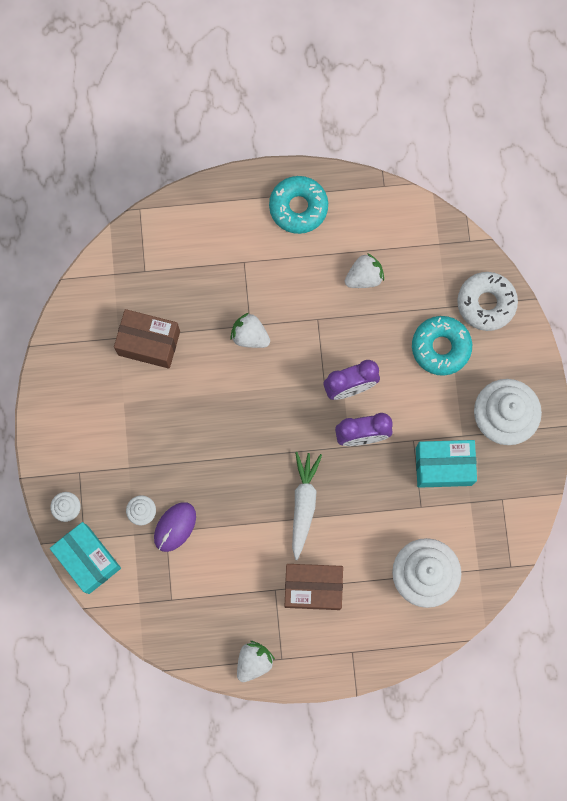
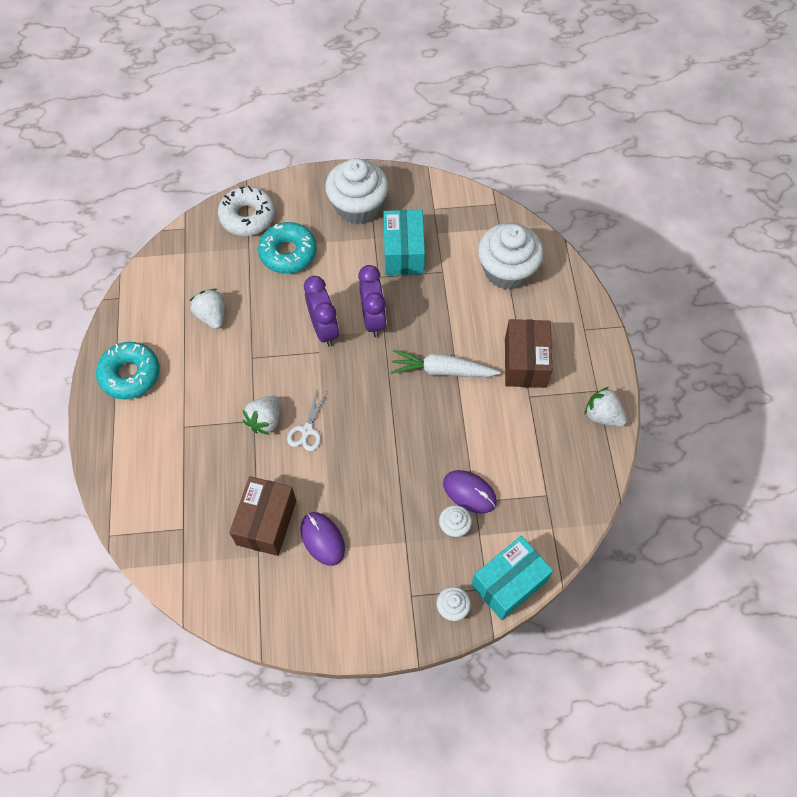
camera: 90 degrees left, 15 degrees down
none -> white scissors [287,390,327,451]
none -> purple mouse [300,512,345,566]

